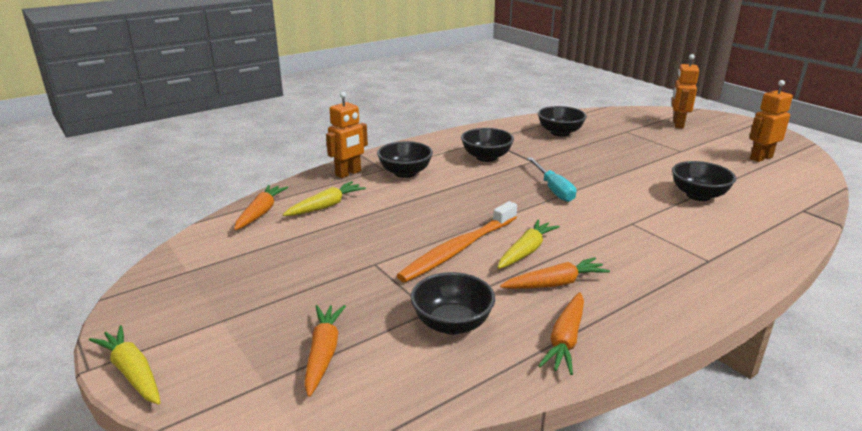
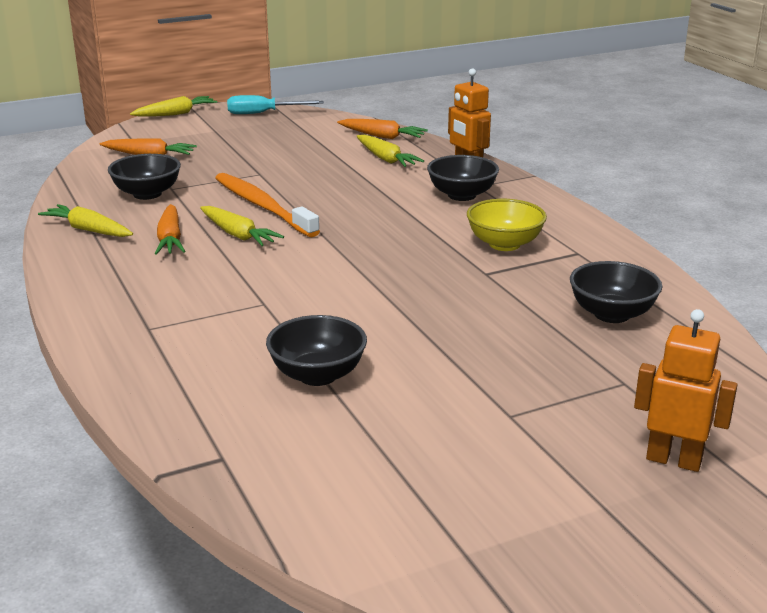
camera: 100 degrees right, 0 degrees up
black bowl [461,128,514,162] -> yellow bowl [467,199,547,251]
turquoise screwdriver [527,157,576,202] -> turquoise screwdriver moved to [227,95,324,114]
orange carrot [538,292,584,375] -> yellow carrot [38,204,133,237]
orange robot [749,80,793,162] -> none

